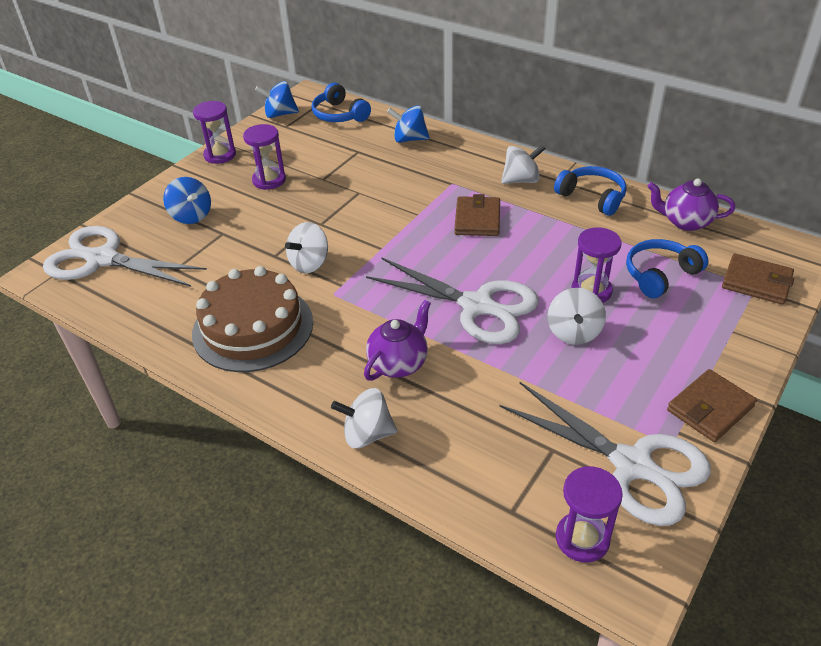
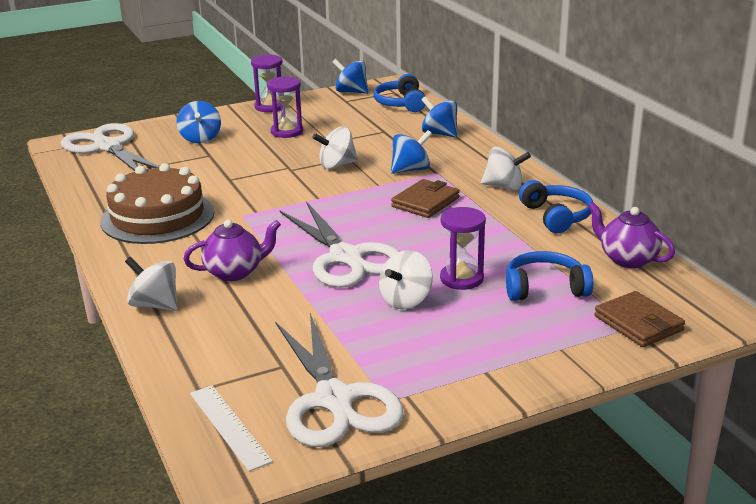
camera: 30 degrees right, 15 degrees down
white spinning top [285,222,328,273] -> white spinning top moved to [312,127,358,169]
purple hourglass [556,466,623,562] -> white ruler [190,385,273,472]
brown wallet [667,369,757,442] -> none
none -> blue spinning top [391,130,432,174]

